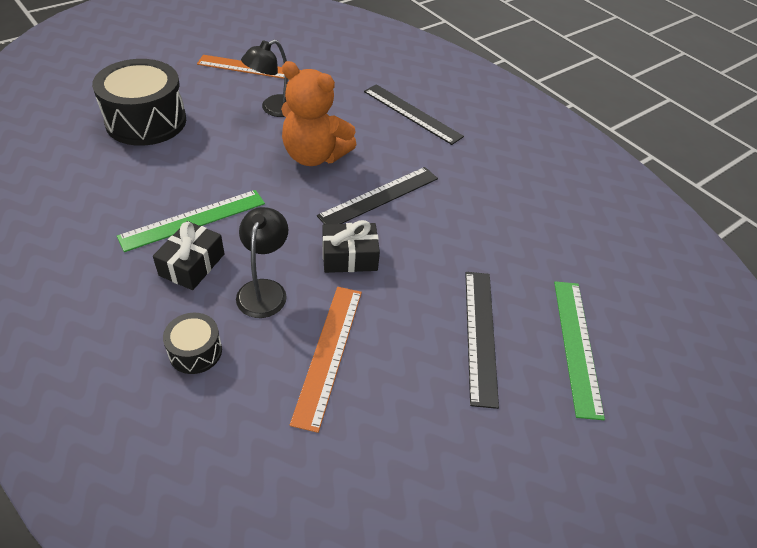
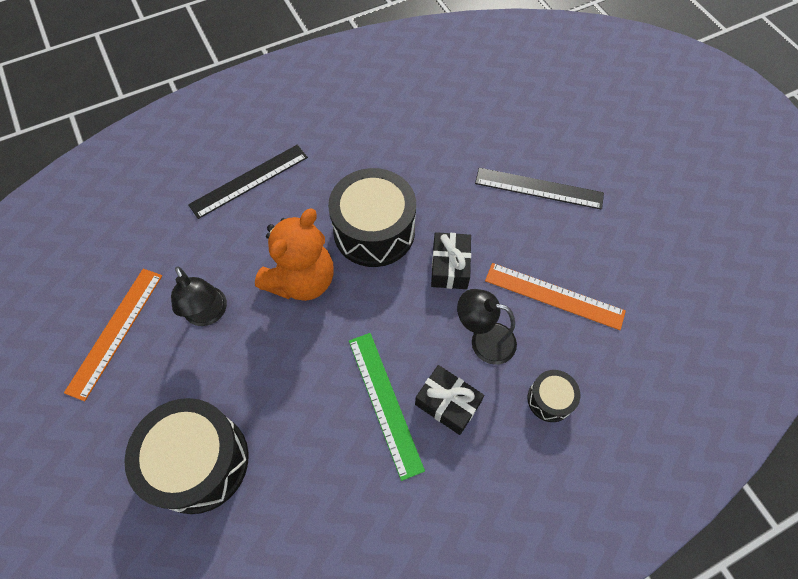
camera: 75 degrees left, 15 degrees up
black ruler [317,167,438,224] -> black drum [328,168,416,267]
green ruler [554,281,605,420] -> none

